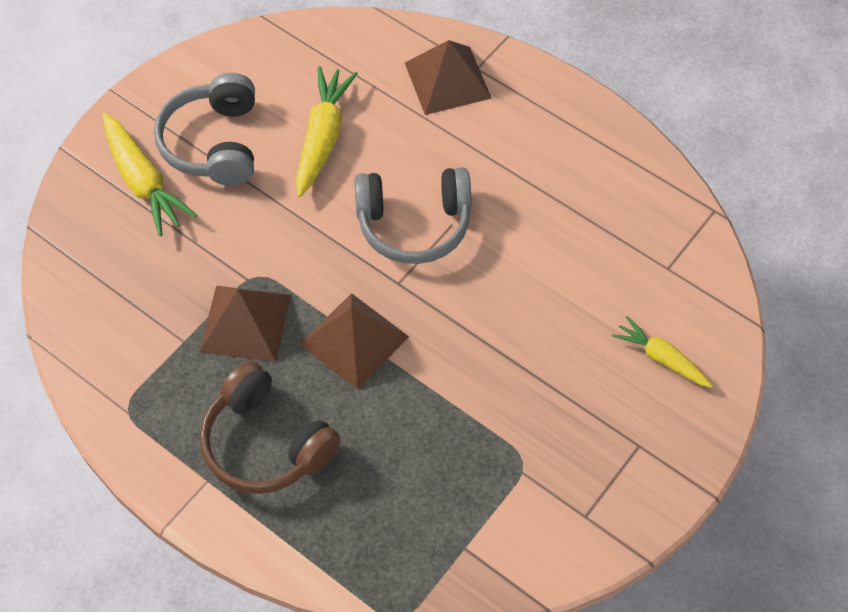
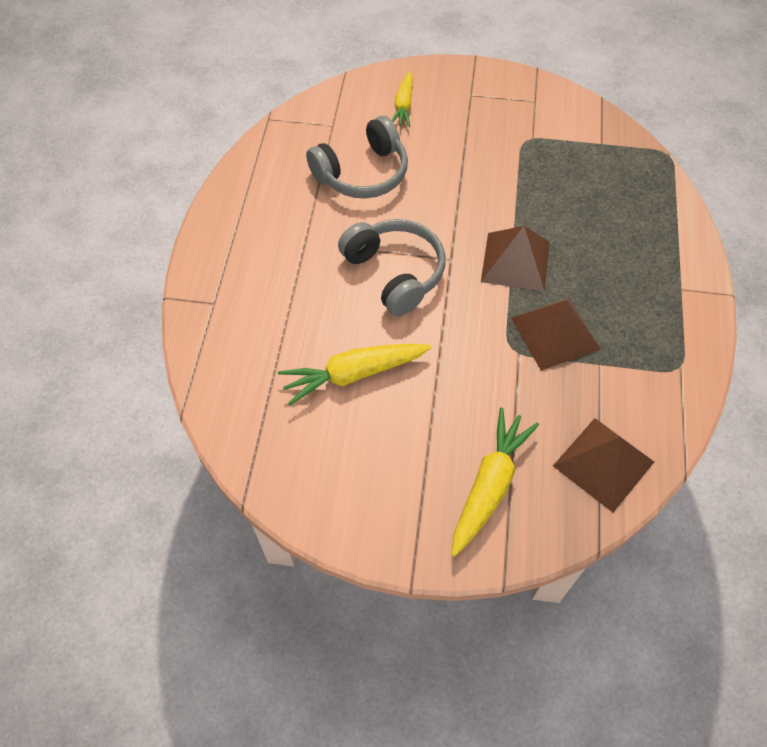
camera: 120 degrees left, 0 degrees up
grey headphones [154,73,255,186] -> grey headphones moved to [306,116,408,199]
brown headphones [200,361,341,494] -> none
brown pyramid [405,40,491,115] -> brown pyramid moved to [553,418,654,513]

